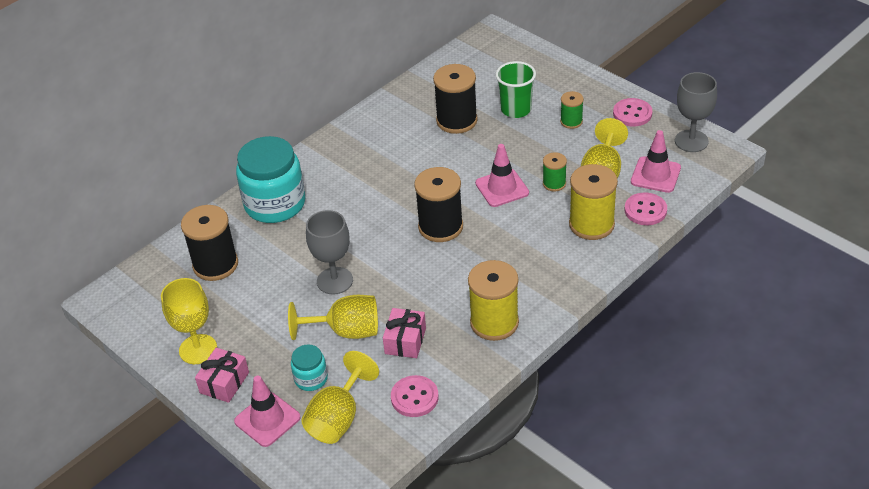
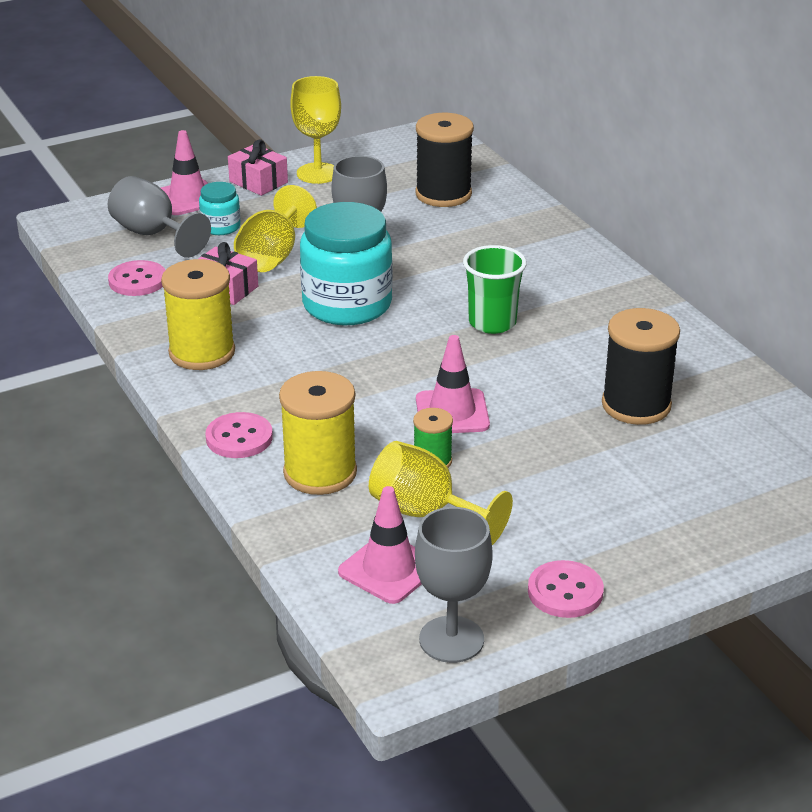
camera: 105 degrees right, 10 degrees down
turquoise jar [236,136,305,223] -> turquoise jar moved to [300,202,393,325]
yellow goblet [301,351,379,444] -> grey goblet [108,176,211,258]
black spool [414,167,463,242] -> none
green cup [495,61,536,118] -> green cup moved to [463,245,527,334]
green spool [560,91,584,129] -> none
pink button [625,193,667,225] -> pink button moved to [205,412,273,458]

